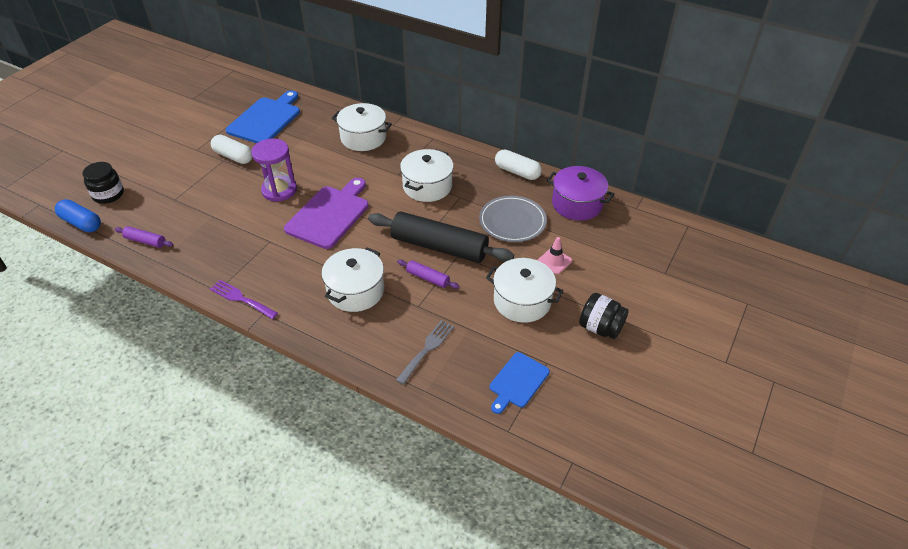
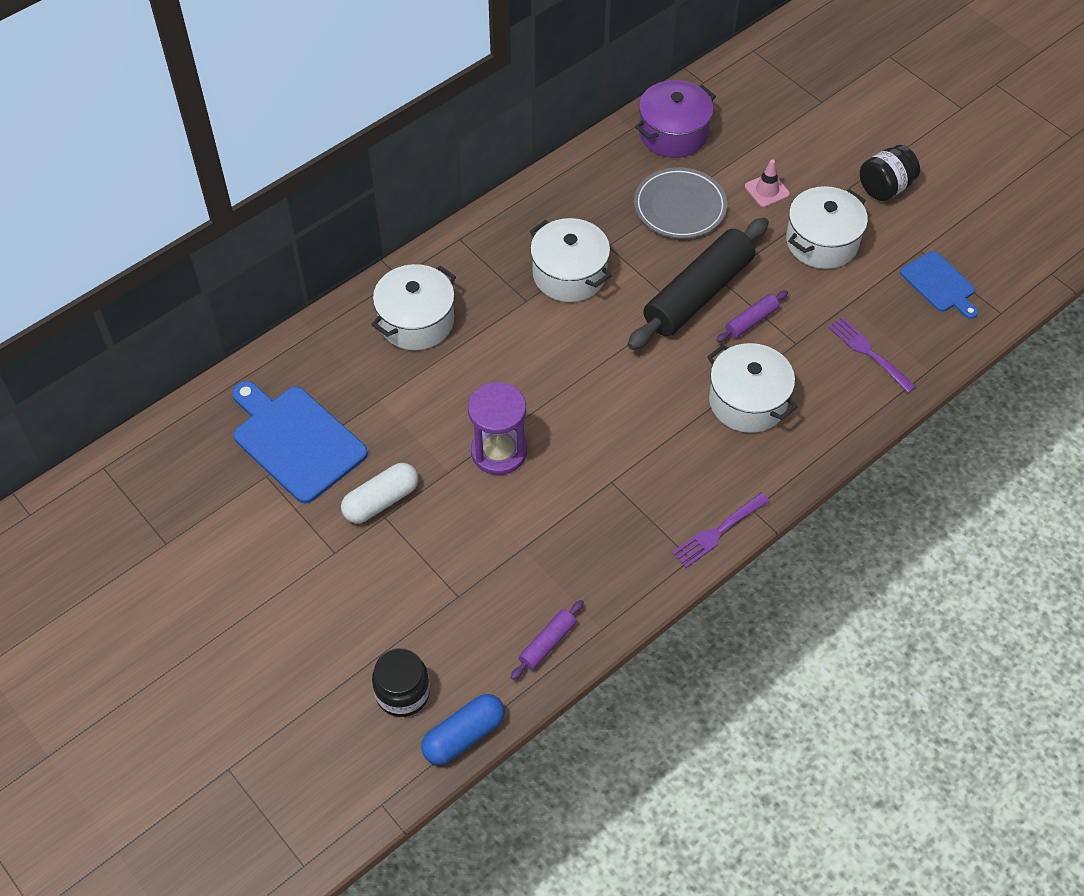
camera: 70 degrees left, 10 degrees up
purple cutting board [284,178,369,249] -> none
grey fork [396,320,454,385] -> purple fork [828,317,916,393]
white capsule [495,150,542,180] -> none

